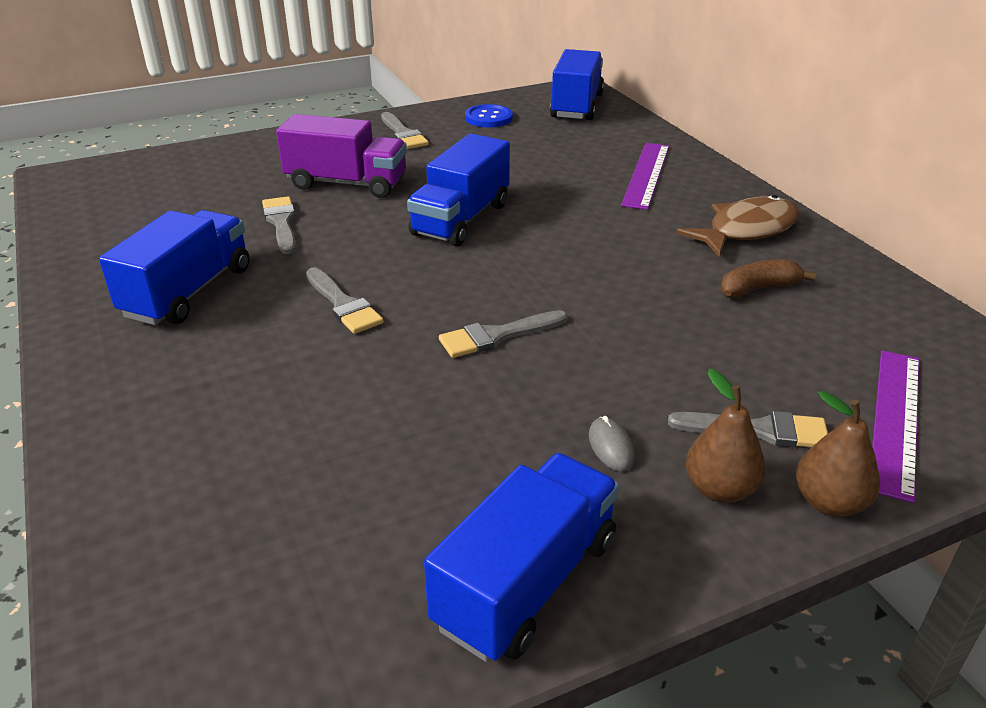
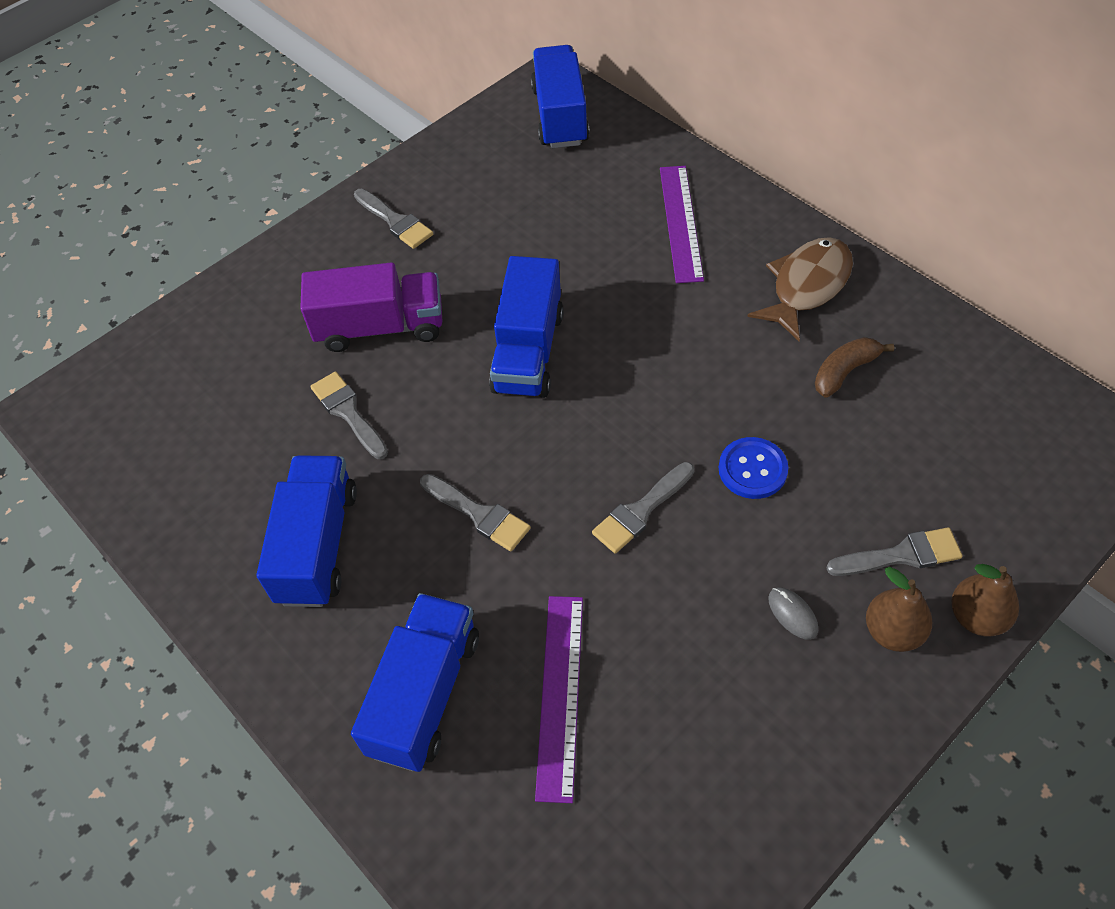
camera: 15 degrees left, 20 degrees up
blue truck [424,453,619,662] -> blue truck moved to [351,593,479,772]
blue button [465,104,513,128] -> blue button moved to [719,437,788,499]
purple ruler [872,350,919,503] -> purple ruler moved to [535,596,583,803]

